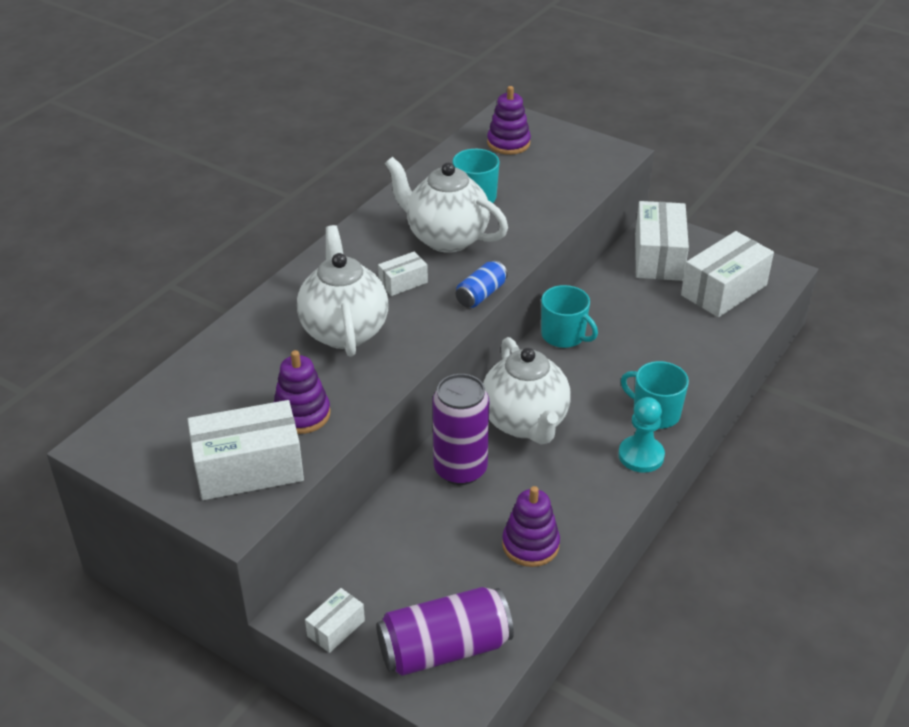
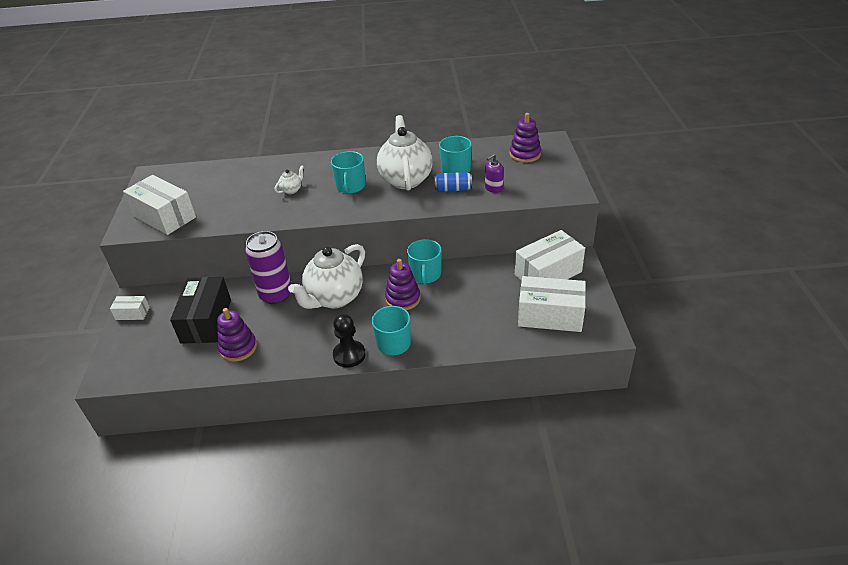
camera: 55 degrees right, 0 degrees up
purple stacking toy [274,350,330,434] -> purple stacking toy moved to [385,259,421,310]
white teapot [297,225,388,357] -> white teapot [275,165,304,194], size x0.41
purple can [376,587,514,676] -> none
white box [378,251,428,296] -> turquoise mug [331,151,366,194]
blue can [456,260,508,308] -> blue can moved to [435,172,472,192]
turquoise pawn [618,397,665,473] -> black pawn [333,314,366,368]
none -> black box [170,277,231,344]
none -> purple soap dispenser [485,154,504,193]

